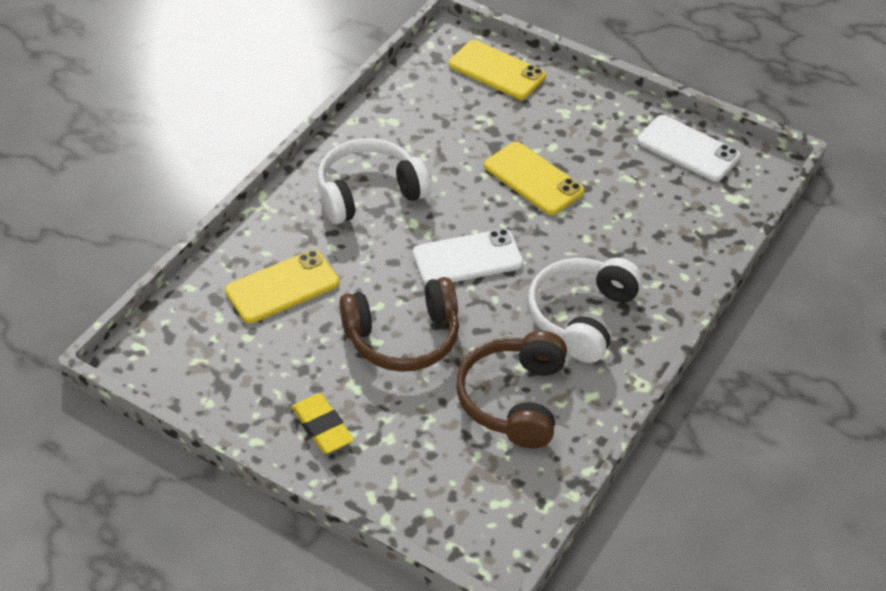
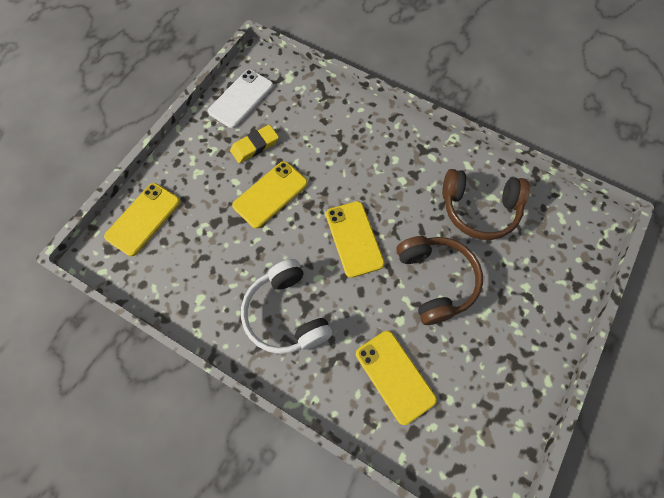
camera: 90 degrees left, 20 degrees up
yellow eraser [291,393,354,454] -> yellow eraser moved to [230,125,279,163]
white phone [413,229,523,285] -> yellow phone [326,201,385,278]
white headphones [528,258,643,363] -> none

